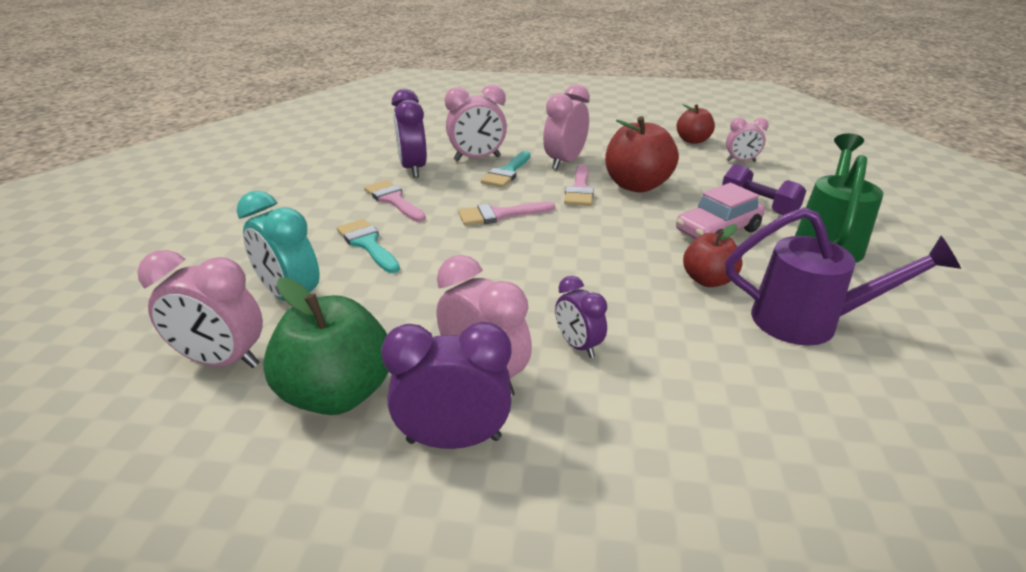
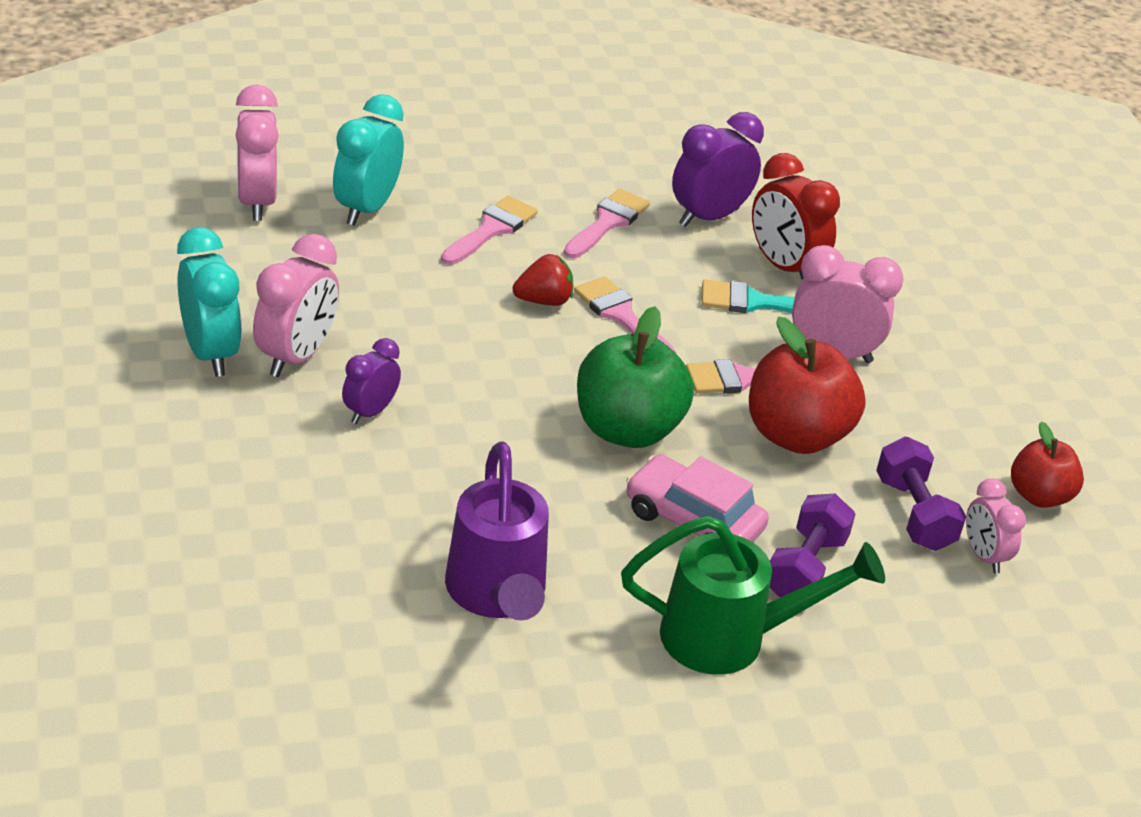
camera: 65 degrees right, 5 degrees up
green apple [263,278,389,415] -> green apple moved to [577,306,694,448]
turquoise brush [337,219,400,273] -> pink brush [441,196,538,265]
purple clock [381,322,512,449] -> turquoise clock [177,227,242,377]
pink clock [445,84,507,161] -> red clock [752,153,840,279]
red apple [683,224,742,287] -> none
none -> red strawberry [513,254,573,306]
none -> purple dumbbell [876,437,966,551]

